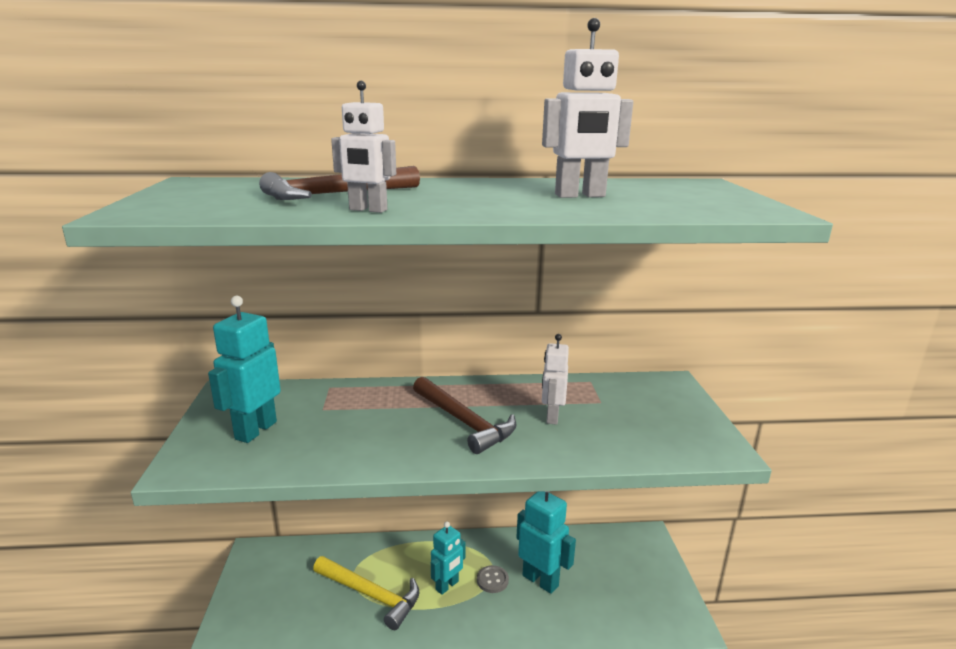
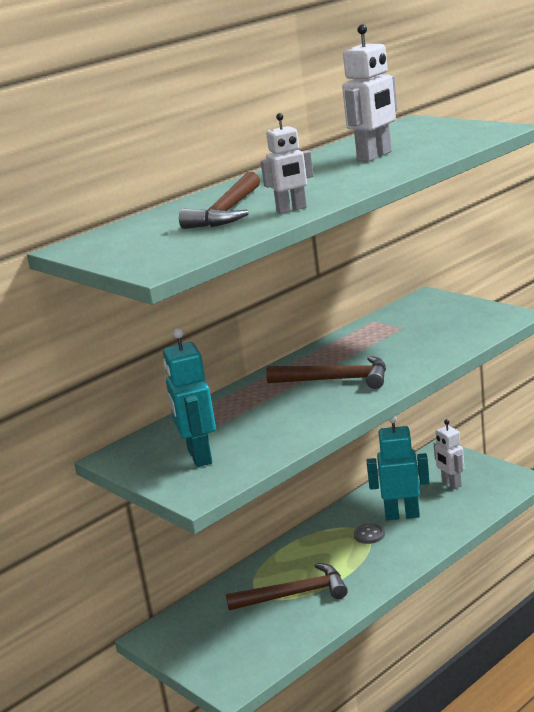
camera: 35 degrees left, 0 degrees up
yellow hammer [313,556,420,630] -> brown hammer [226,563,348,610]
turquoise robot [431,522,466,595] -> none
white robot [542,334,569,425] -> white robot moved to [434,419,464,489]

